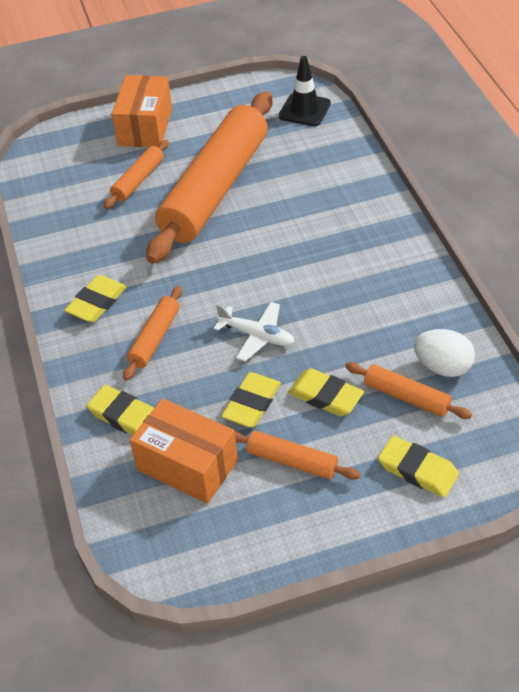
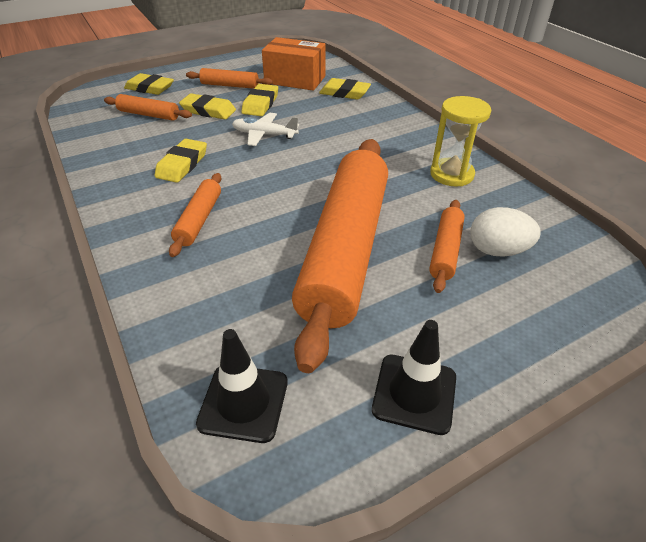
camera: 165 degrees right, 5 degrees down
yellow eraser [64,275,127,322] -> yellow eraser moved to [155,139,207,183]
orange box [112,75,172,147] -> none
orange rolling pin [123,286,182,380] -> orange rolling pin moved to [169,173,221,257]
white egg [414,329,475,377] -> white egg moved to [470,207,541,257]
none -> black traffic cone [372,320,456,435]
none -> yellow hourglass [430,96,491,186]

